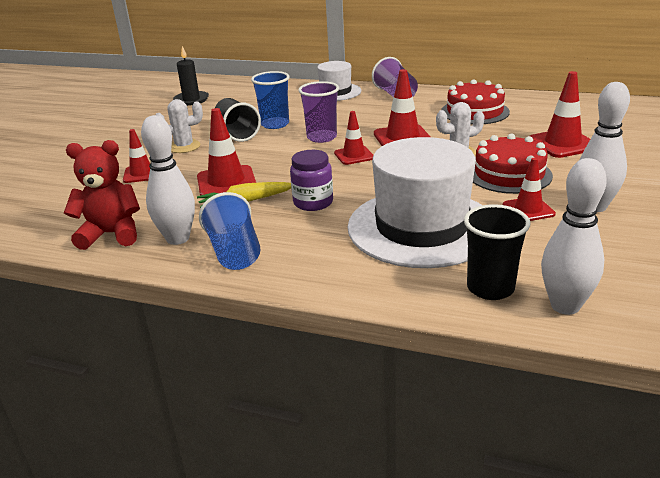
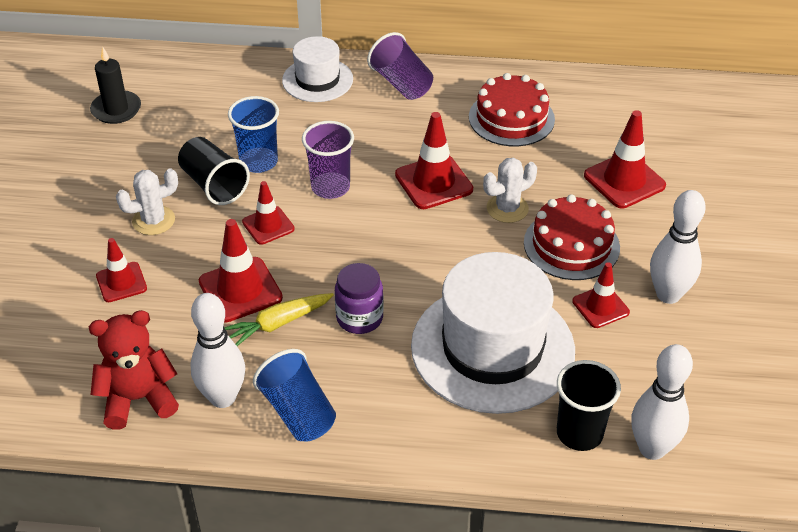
camera: 15 degrees left, 15 degrees up
red traffic cone [334,111,373,165] -> red traffic cone moved to [242,181,295,245]

